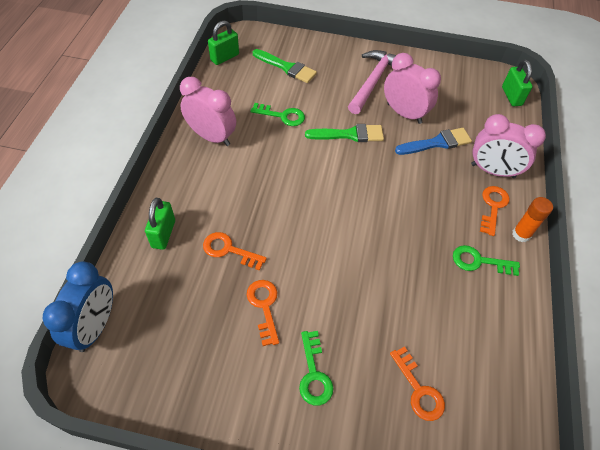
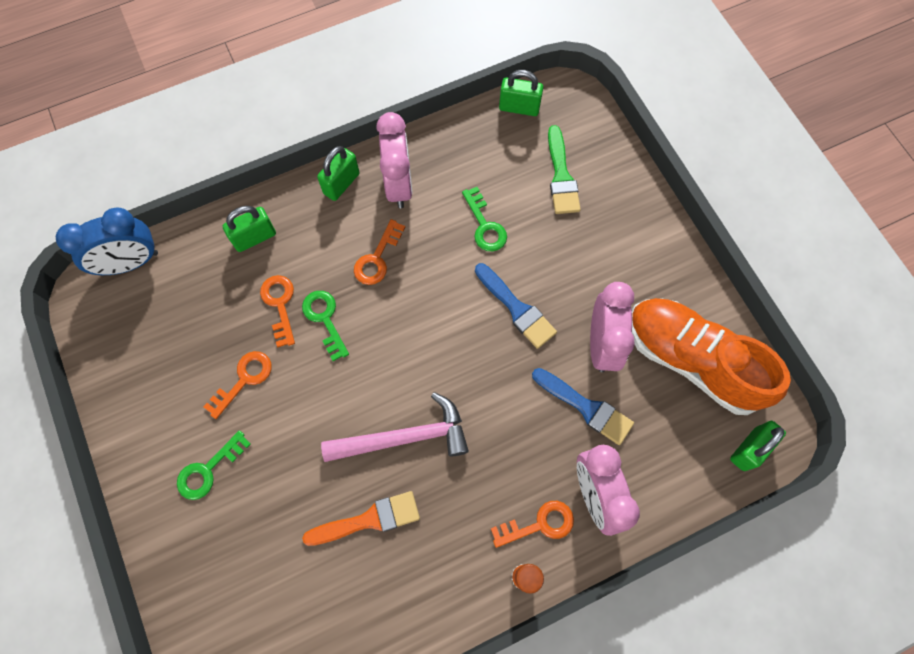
camera: 55 degrees right, 15 degrees up
green brush [305,124,384,142] -> blue brush [475,263,557,349]
pink hammer [348,50,396,114] -> pink hammer moved to [321,392,469,462]
orange key [390,346,445,421] -> orange key moved to [354,219,405,285]
green key [453,245,520,276] -> green key moved to [302,291,349,361]
none -> orange brush [302,491,420,546]
none -> green padlock [317,146,360,201]
none -> orange shoe [632,298,791,415]

